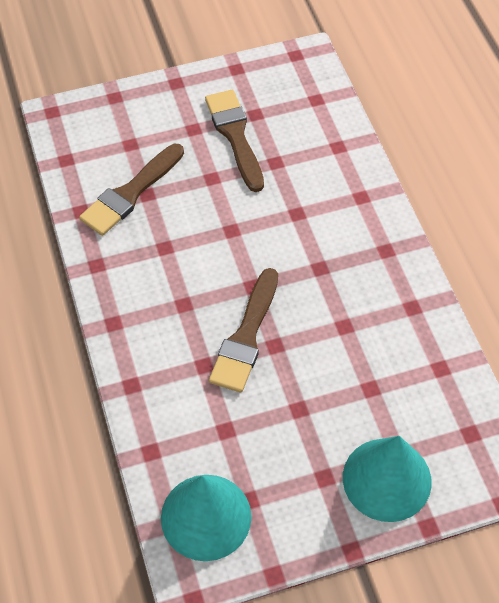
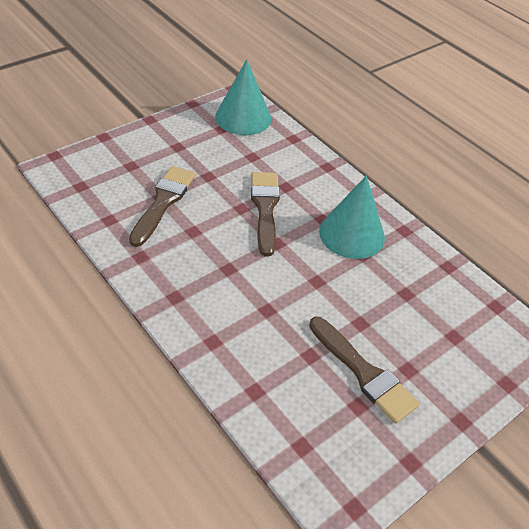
camera: 155 degrees right, 10 degrees down
brown brush [79,144,184,236] -> brown brush moved to [129,166,195,247]
turquoise cone [343,436,432,522] -> turquoise cone moved to [319,175,385,259]

